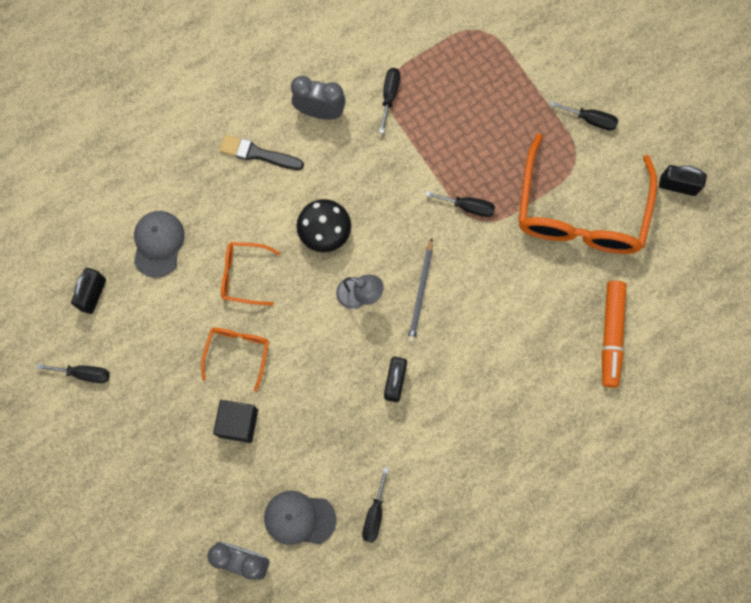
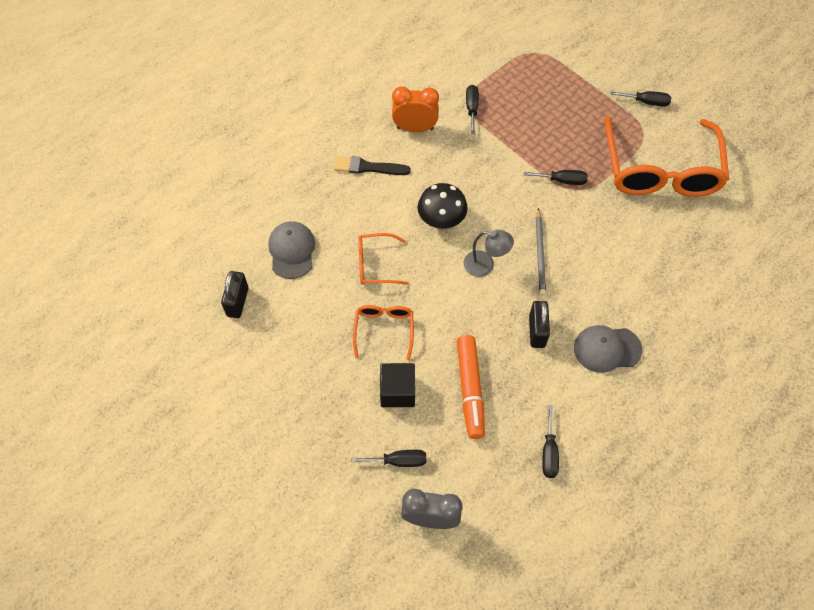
camera: 10 degrees left, 15 degrees down
black screwdriver [36,364,110,383] -> black screwdriver moved to [351,450,426,467]
grey cap [264,491,336,545] -> grey cap moved to [574,325,642,373]
grey clock [291,76,346,120] -> orange clock [392,86,439,132]
orange marker [602,281,627,388] -> orange marker moved to [457,335,485,439]
black padlock [659,165,707,196] -> none

